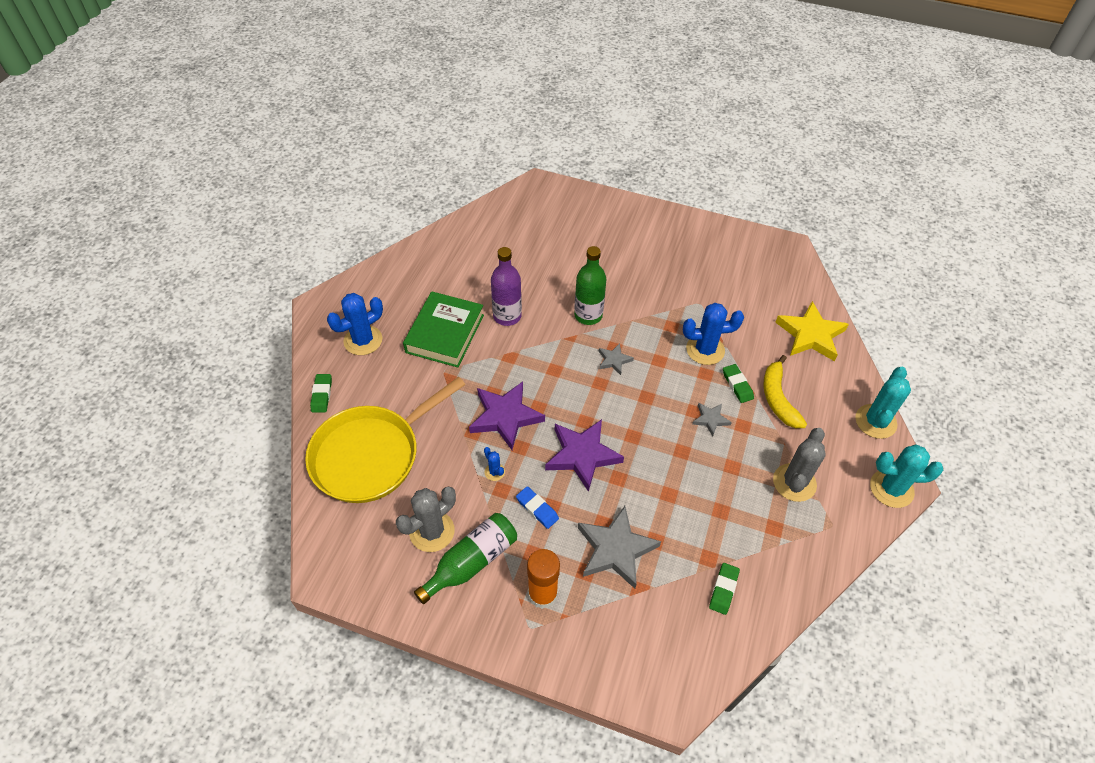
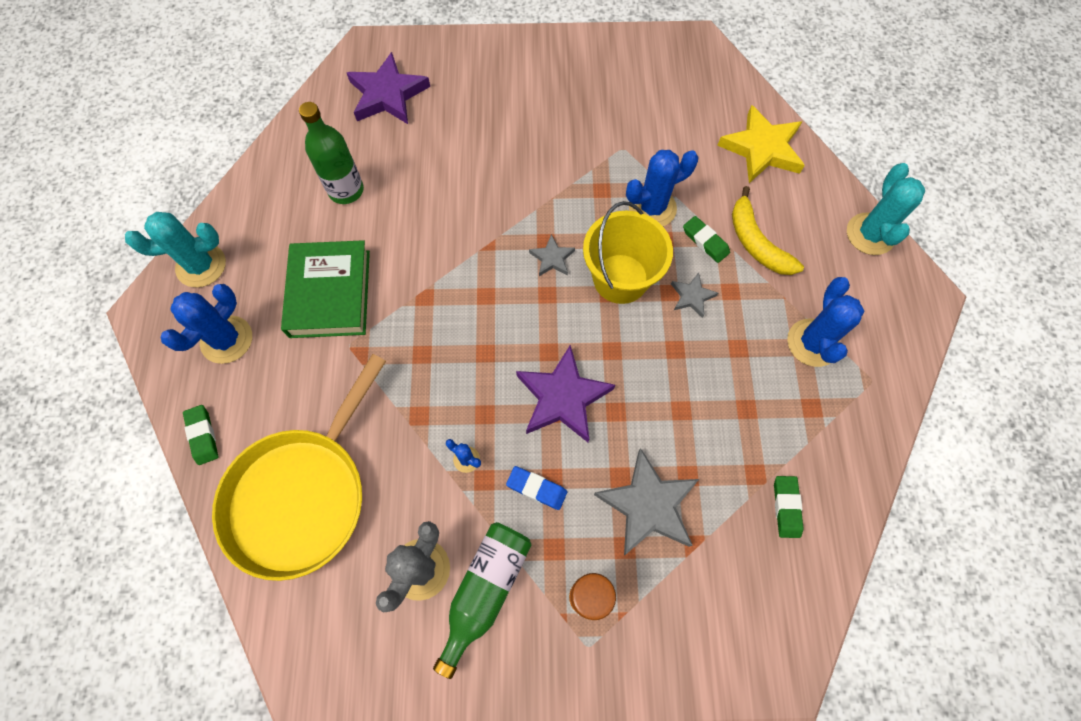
camera: 20 degrees left, 15 degrees up
purple star [469,382,545,450] -> purple star moved to [347,52,430,124]
purple bottle [491,247,522,326] -> none
green bottle [574,246,607,325] -> green bottle moved to [299,102,364,204]
grey cactus [773,428,826,502] -> blue cactus [787,277,864,367]
turquoise cactus [870,445,943,508] -> turquoise cactus moved to [125,212,226,287]
none -> yellow bucket [583,201,673,304]

